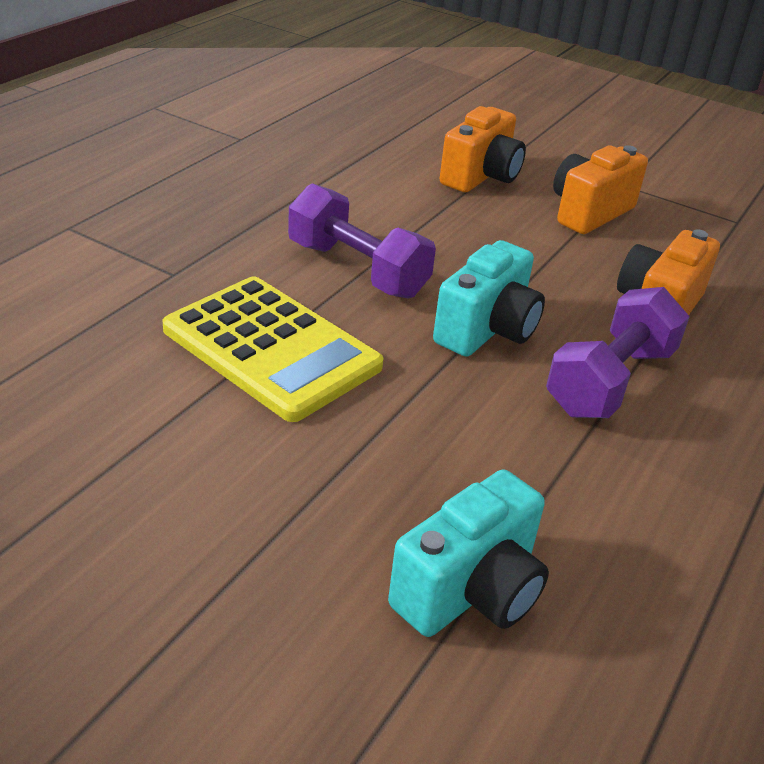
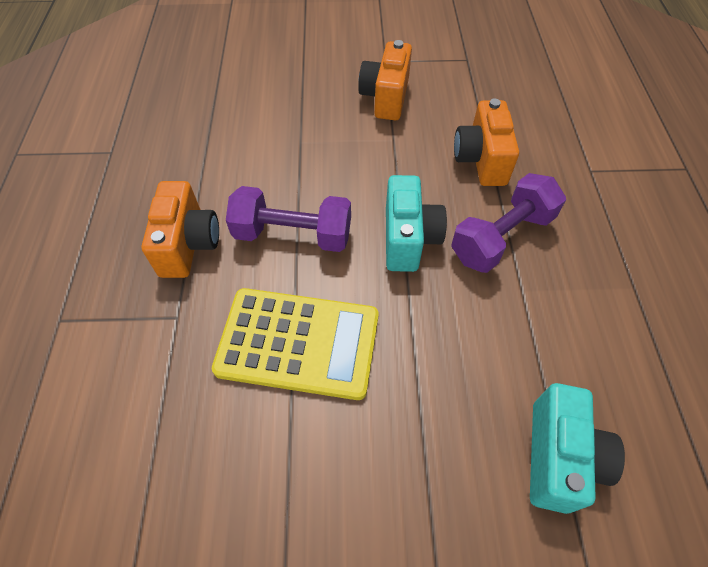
camera: 30 degrees left, 20 degrees up
orange camera [440,106,526,192] -> orange camera moved to [142,181,219,278]
purple dumbbell [546,287,690,418] -> purple dumbbell turned 45 degrees clockwise [451,173,566,273]

